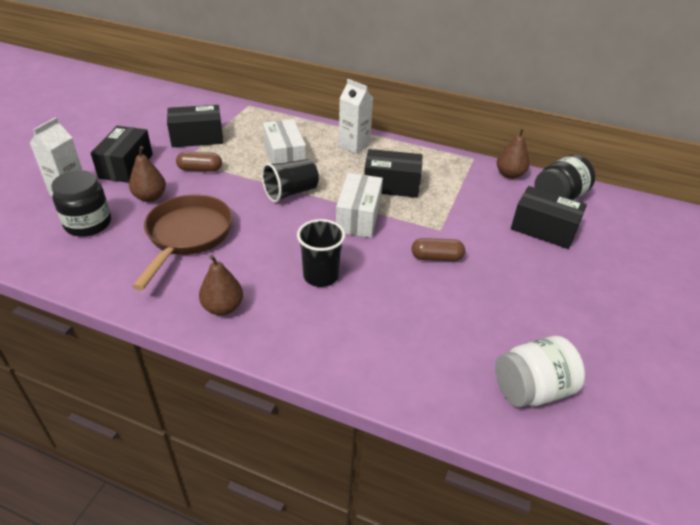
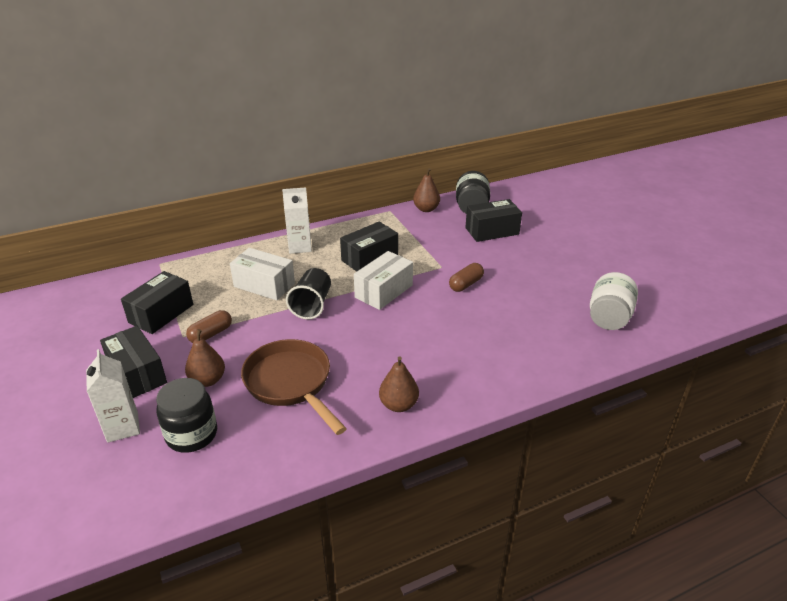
camera: 45 degrees left, 5 degrees down
black cup [297,219,345,287] -> none
white box [336,173,383,238] -> white box turned 75 degrees clockwise [354,251,413,310]

